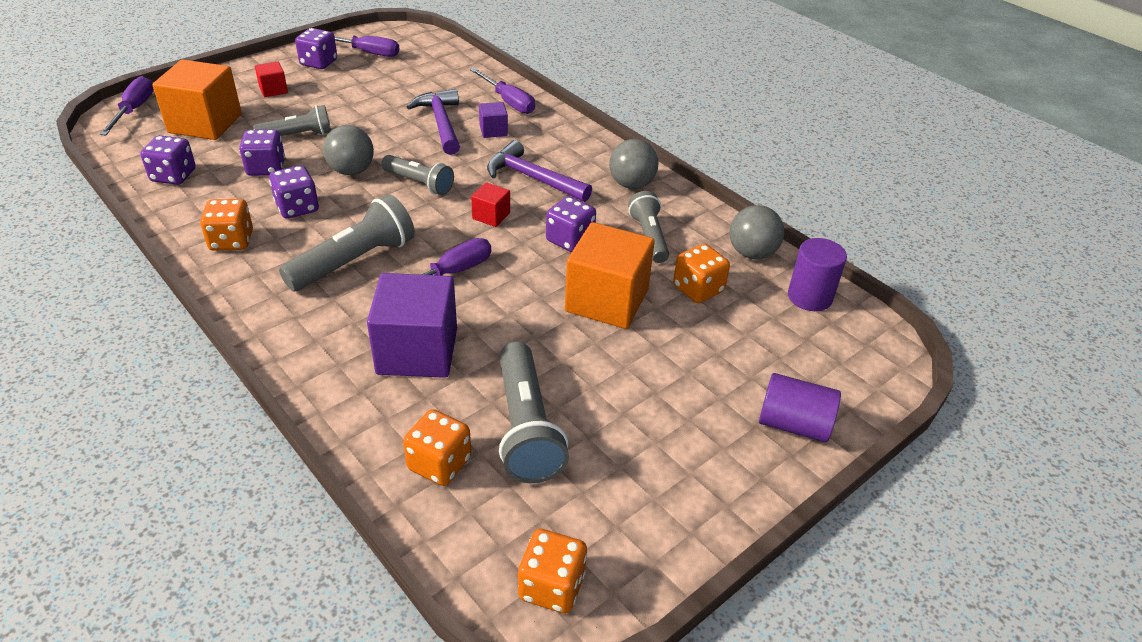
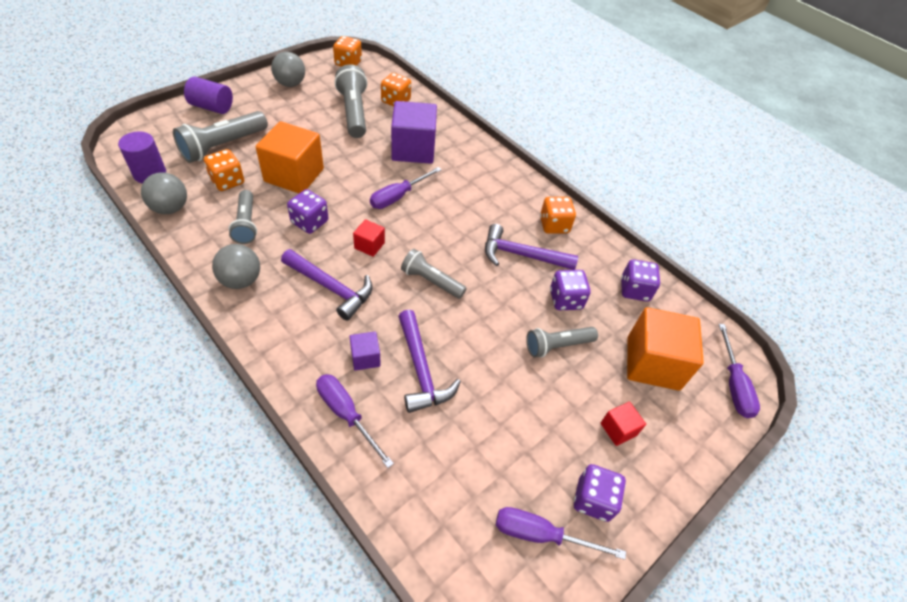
camera: 175 degrees right, 10 degrees up
purple dice [269,165,319,219] -> purple hammer [485,224,578,270]
grey flashlight [279,194,415,291] -> grey flashlight moved to [173,111,268,163]
grey ball [323,125,374,175] -> grey ball moved to [271,52,305,87]

